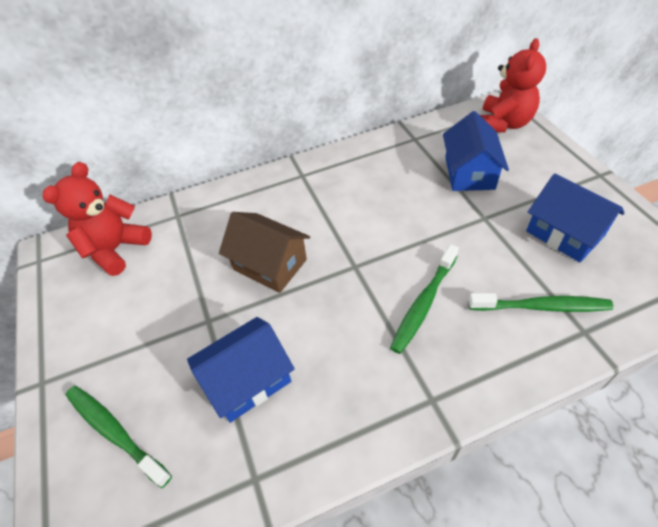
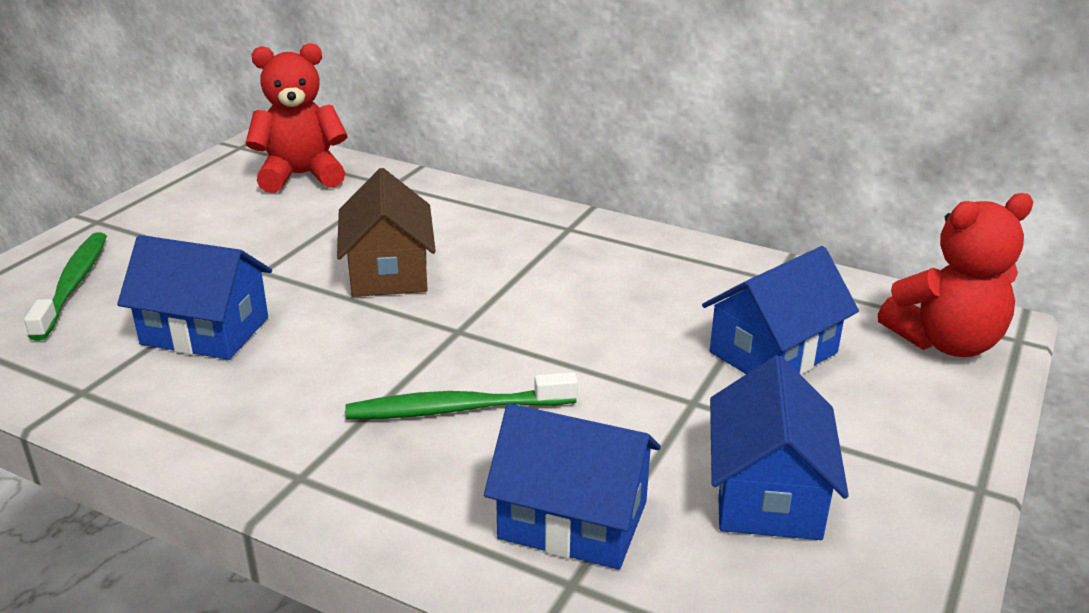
camera: 45 degrees right, 20 degrees down
green toothbrush [469,293,614,312] -> blue house [484,403,661,570]

